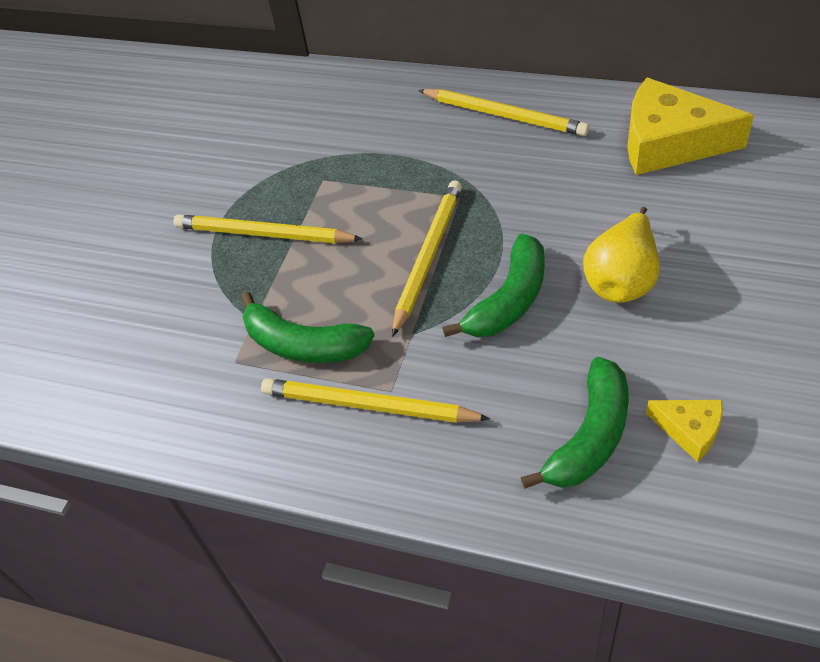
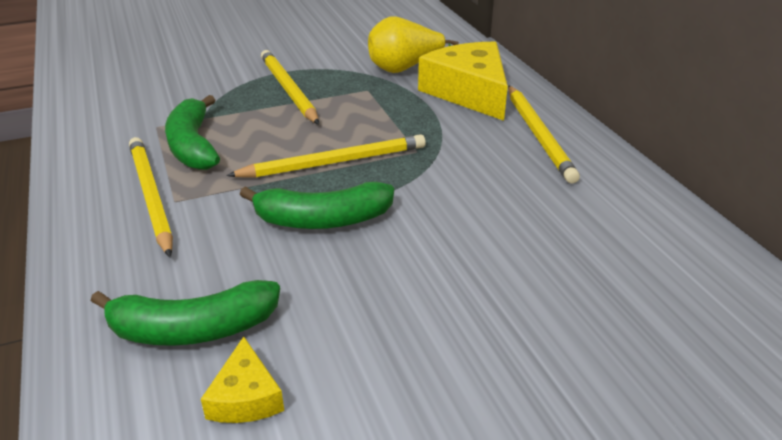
camera: 45 degrees right, 15 degrees down
yellow pear [583,207,660,303] -> yellow pear moved to [368,16,459,73]
yellow cheese [627,78,754,175] -> yellow cheese moved to [418,42,508,121]

